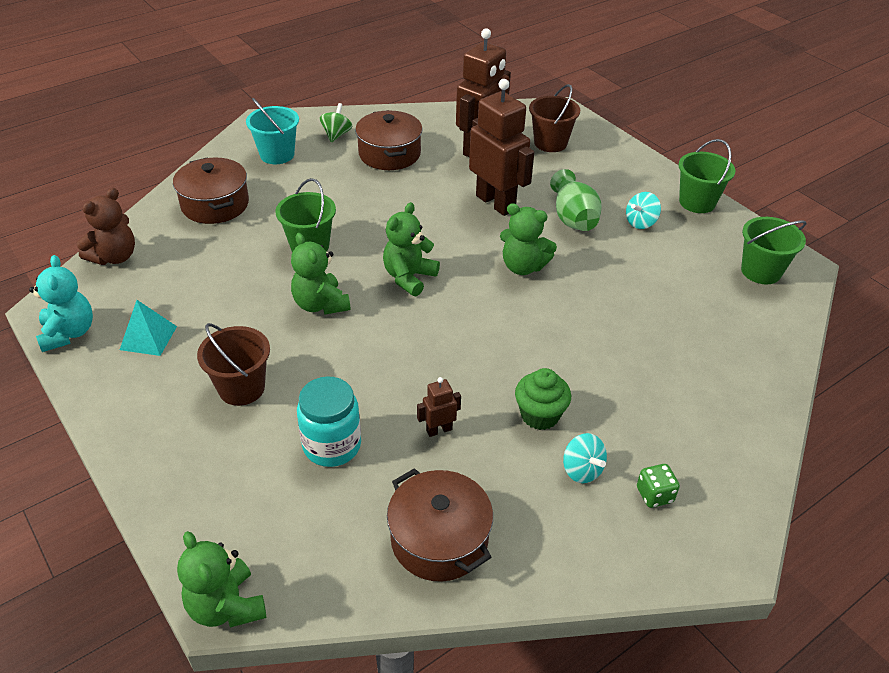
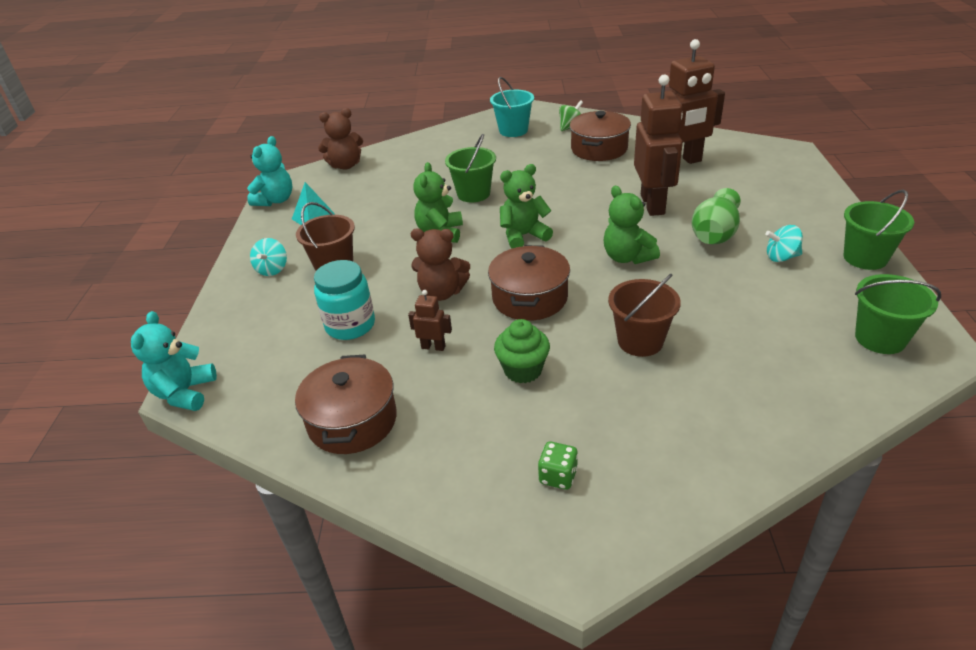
camera: 40 degrees right, 5 degrees down
brown pot [173,157,249,224] -> brown pot moved to [488,245,570,321]
green teddy bear [177,531,266,628] -> turquoise teddy bear [131,311,217,411]
brown bucket [529,84,580,152] -> brown bucket moved to [608,274,681,357]
turquoise spinning top [563,433,607,483] -> turquoise spinning top moved to [250,238,287,276]
none -> brown teddy bear [411,228,470,301]

